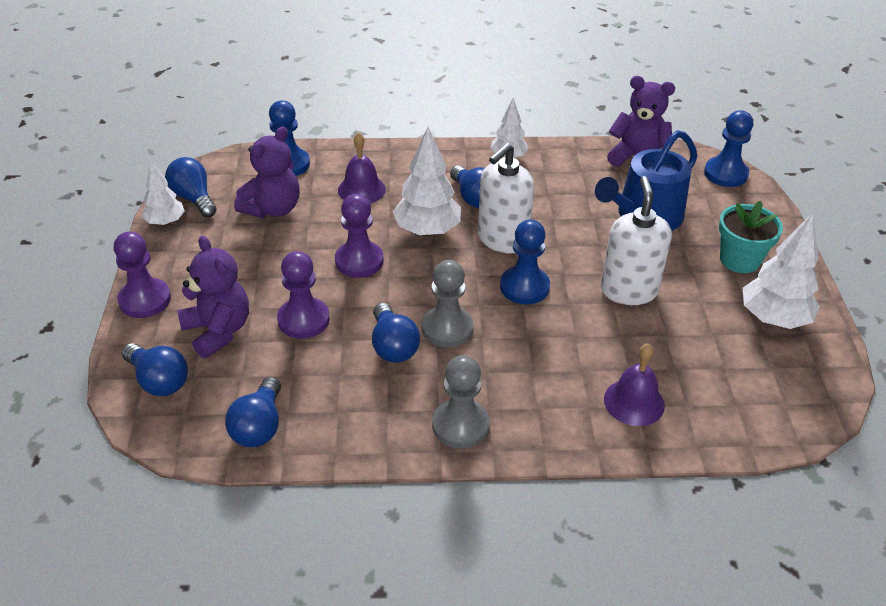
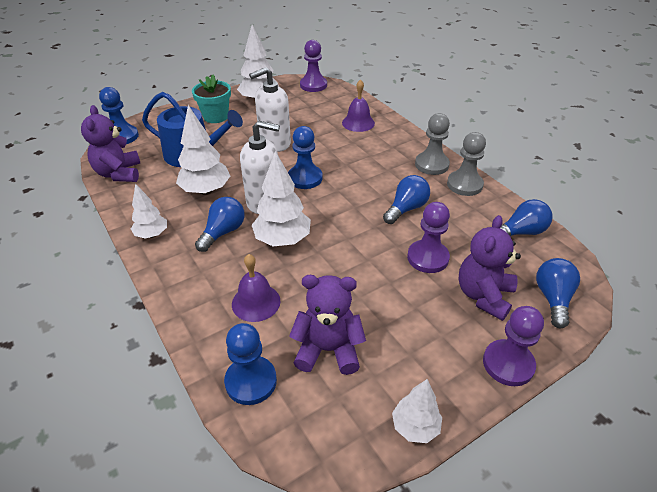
camera: 120 degrees left, 0 degrees up
blue light bulb [165,157,217,218] -> none
purple pawn [335,194,384,277] -> purple pawn moved to [300,40,327,92]
grey pawn [422,260,474,348] -> grey pawn moved to [447,132,486,196]
none -> white tree [176,105,230,195]

